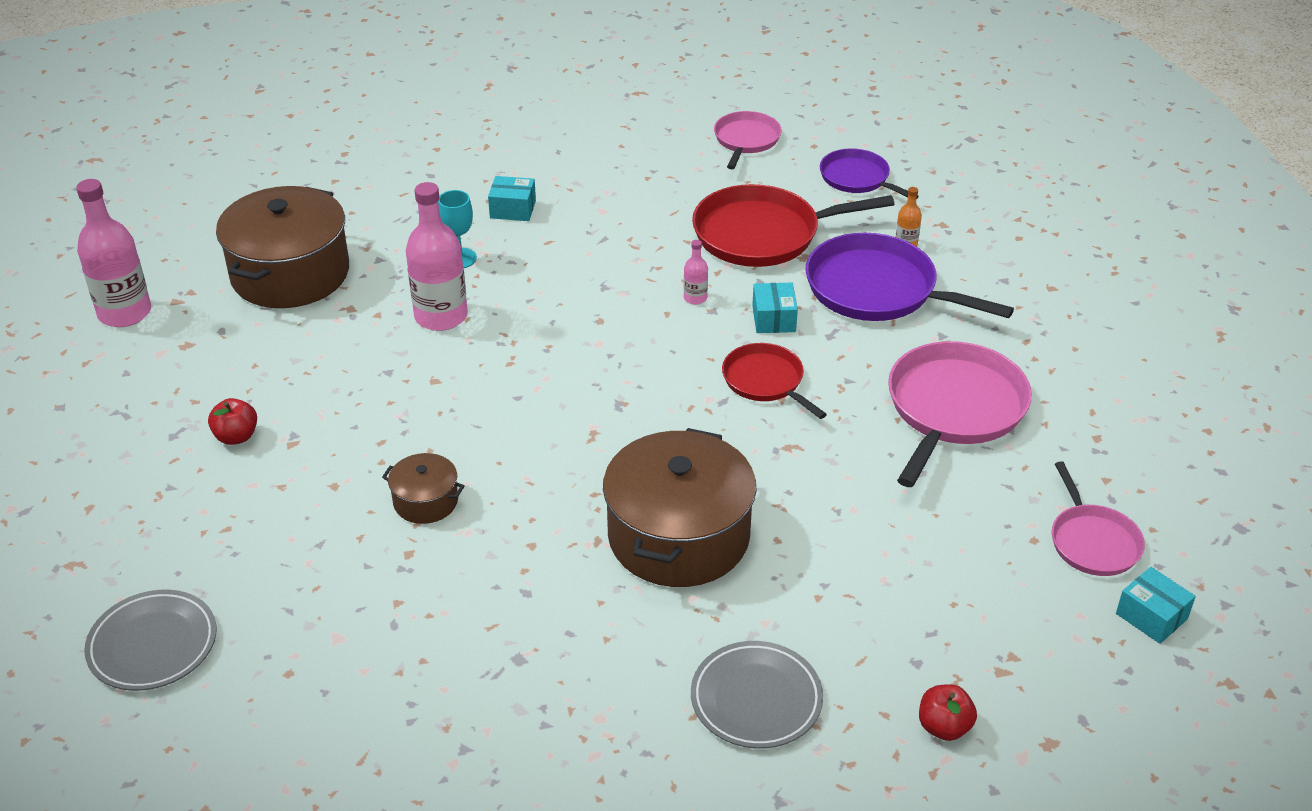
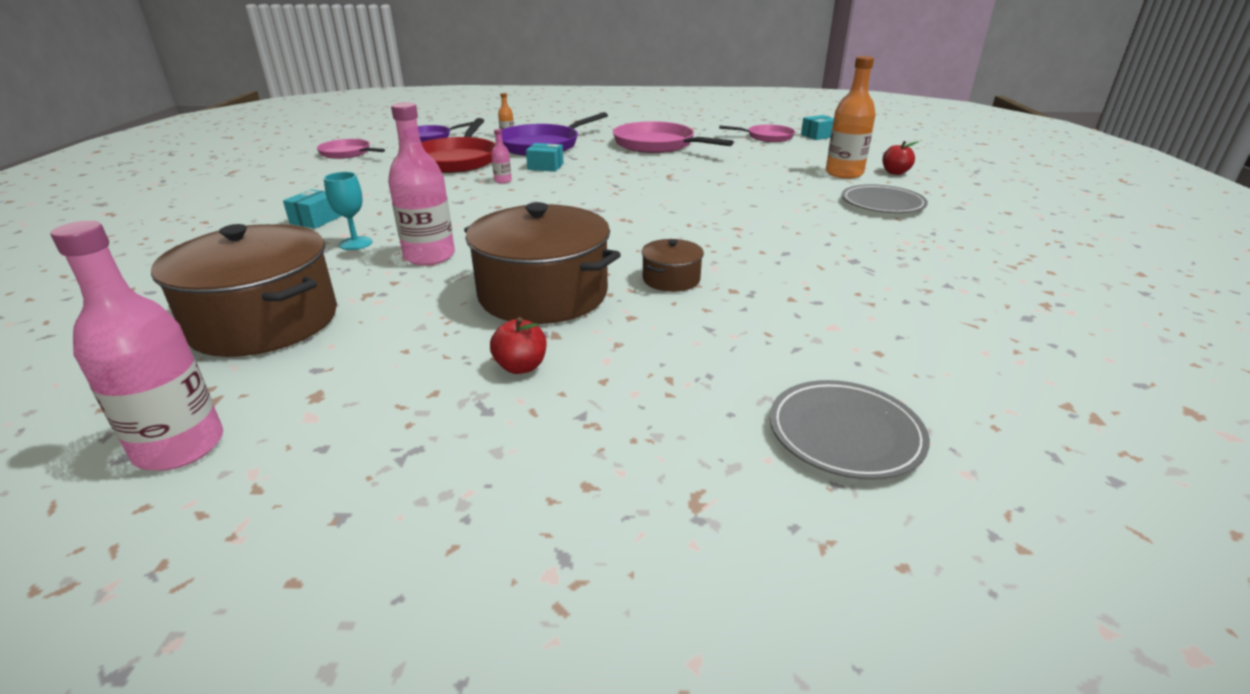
camera: 75 degrees left, 10 degrees down
brown pot [603,428,757,587] -> brown pot moved to [464,202,621,324]
red pan [722,343,827,419] -> none
none -> orange bottle [826,56,876,179]

